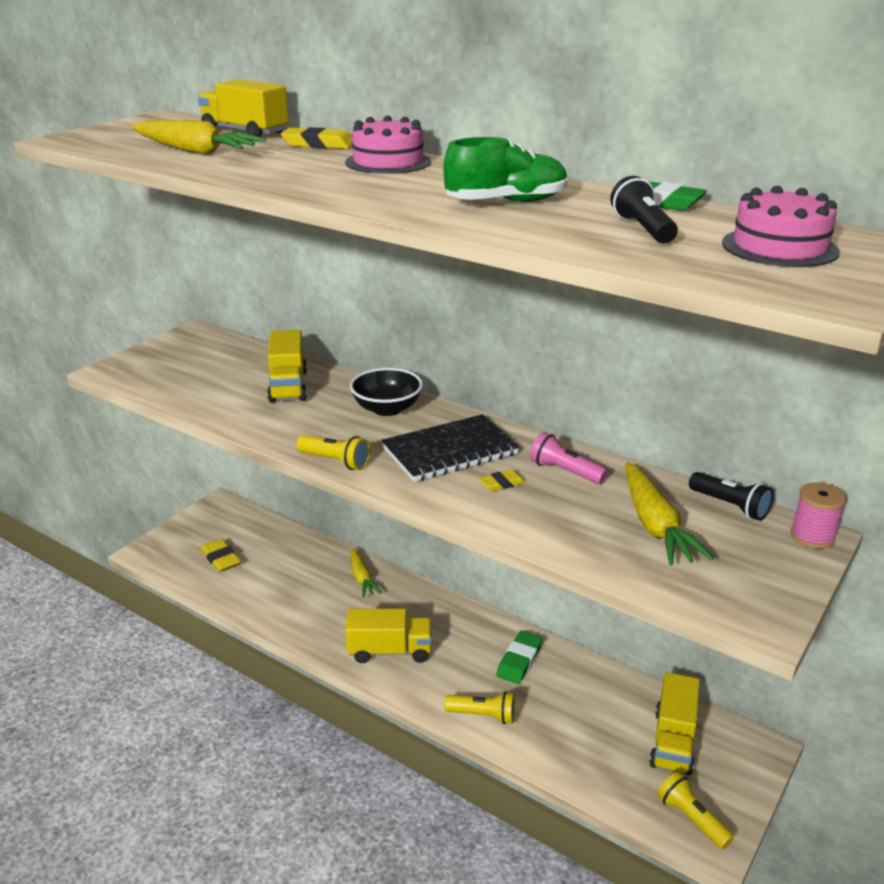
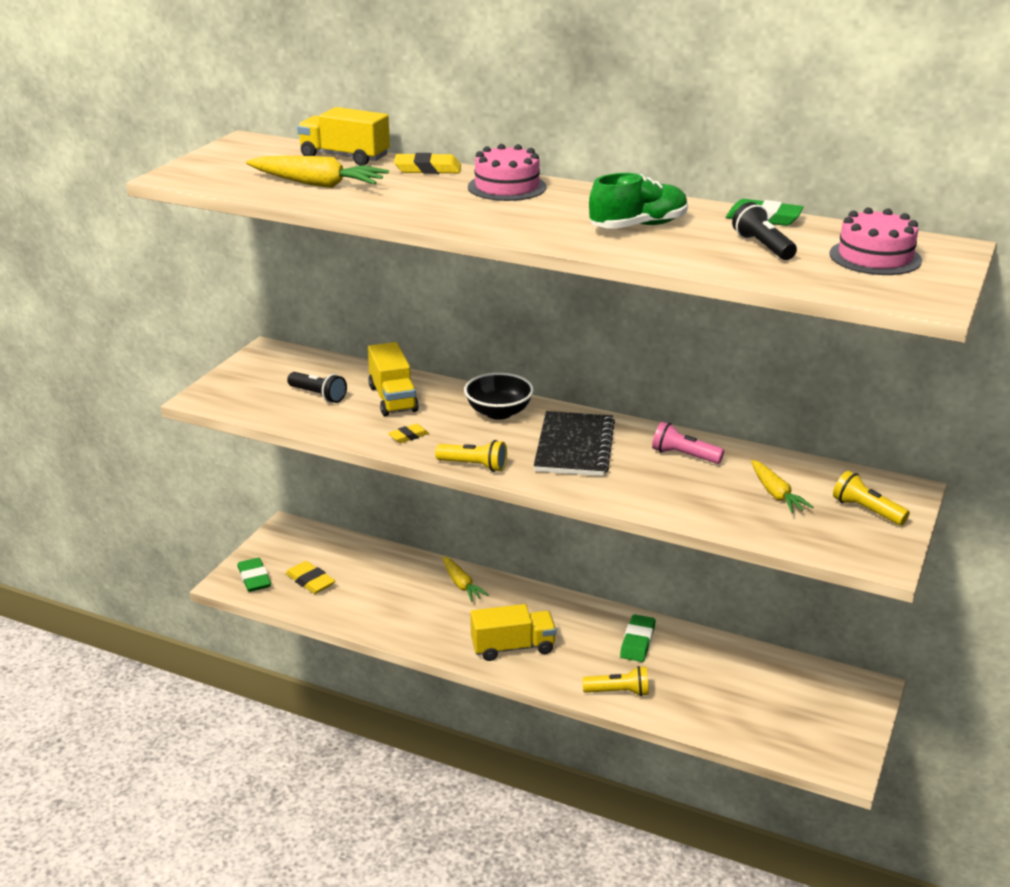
camera: 10 degrees left, 0 degrees up
black notebook [381,414,519,482] -> black notebook turned 45 degrees counterclockwise [534,411,615,476]
yellow eraser [479,469,526,491] -> yellow eraser moved to [388,424,429,443]
yellow carrot [625,462,714,566] -> yellow carrot [751,460,813,513], size x0.65
yellow truck [649,672,700,775] -> none
yellow flashlight [657,772,734,849] -> yellow flashlight moved to [833,471,910,525]
black flashlight [689,472,774,521] -> black flashlight moved to [287,372,347,403]
pink spool [791,482,846,549] -> none
none -> green eraser [237,558,271,592]

